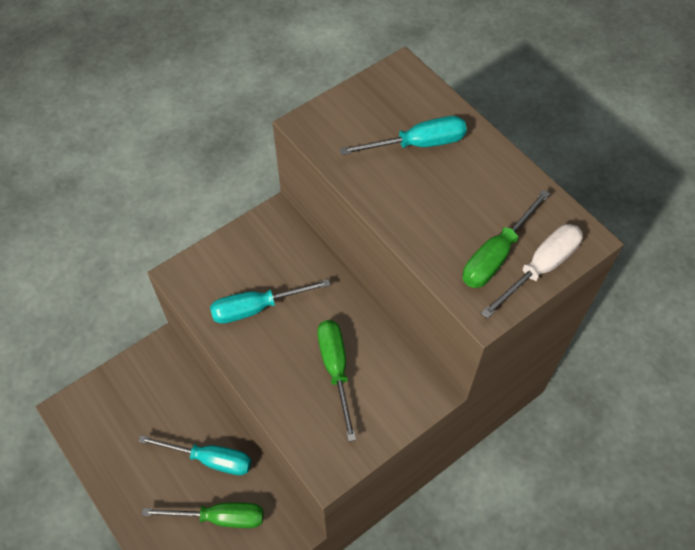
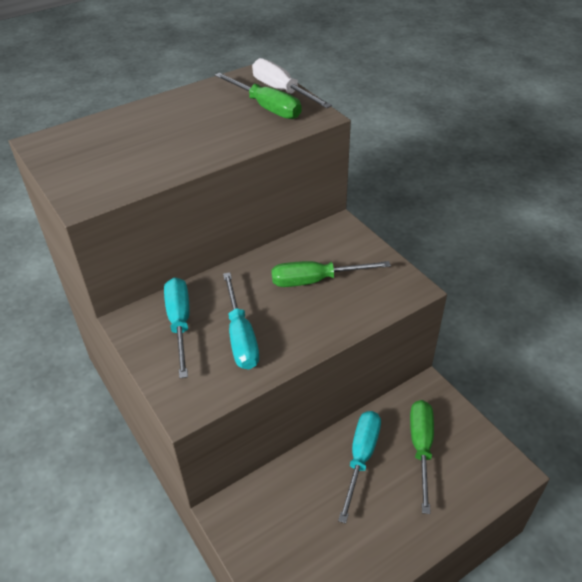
camera: 85 degrees left, 15 degrees down
turquoise screwdriver [340,116,467,155] -> turquoise screwdriver moved to [164,277,189,378]

